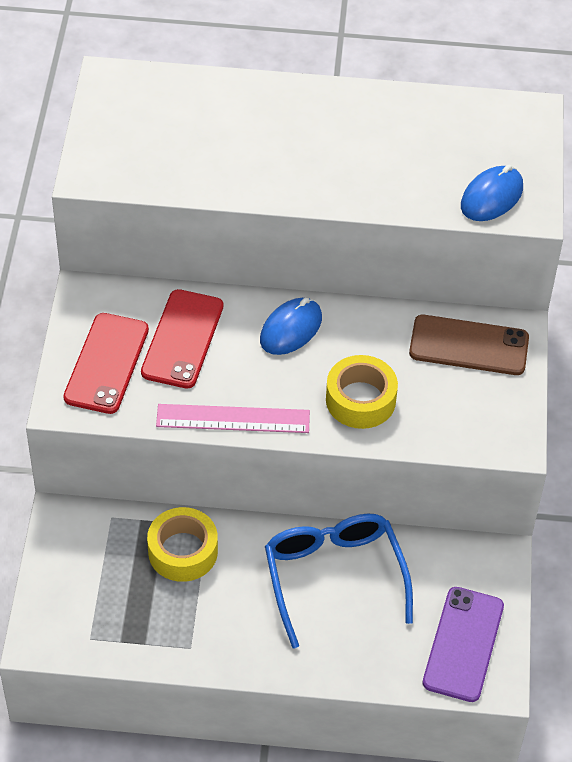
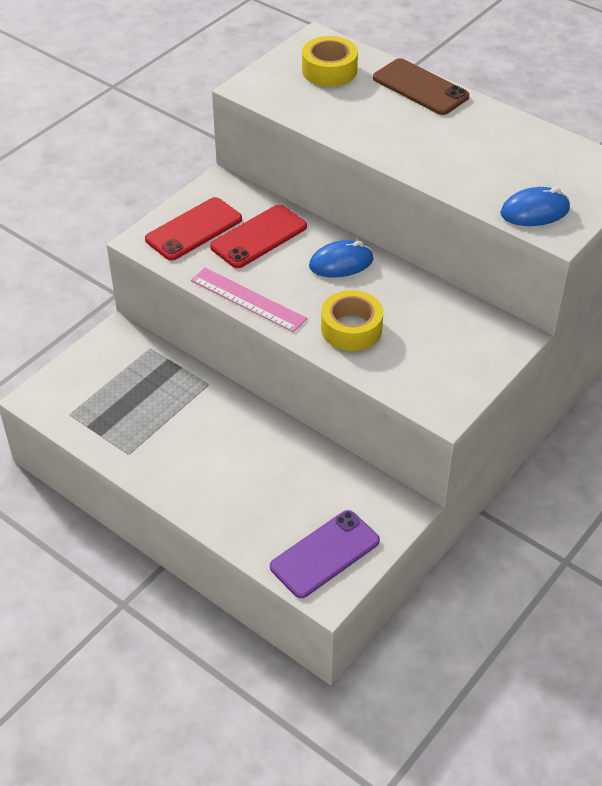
camera: 35 degrees right, 5 degrees down
yellow tape [147,507,218,582] -> yellow tape moved to [302,36,358,87]
blue glasses [265,514,413,648] -> none
brown phone [409,315,529,375] -> brown phone moved to [373,58,469,115]

